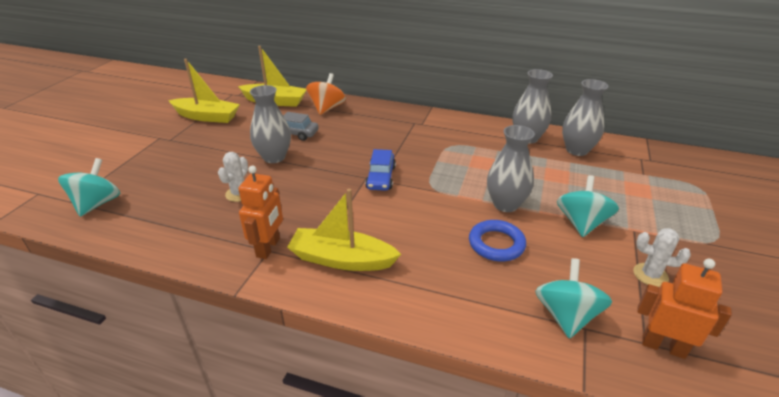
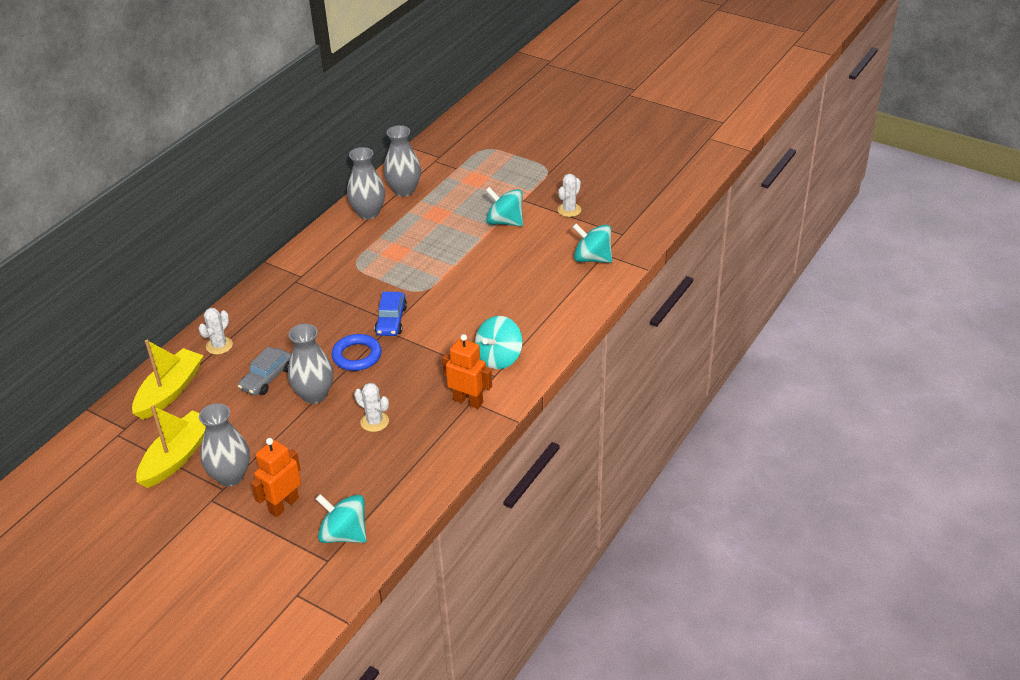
camera: 75 degrees left, 5 degrees up
yellow boat [287,189,401,271] -> turquoise spinning top [475,316,523,369]
orange spinning top [306,73,346,115] -> white cactus [198,308,233,355]
blue car [365,149,396,191] -> blue car turned 75 degrees clockwise [375,292,407,336]
blue ring [469,220,526,261] -> blue ring moved to [332,334,382,371]
grey vase [487,125,535,212] -> grey vase moved to [199,403,250,487]
orange robot [637,259,732,359] -> orange robot moved to [251,438,301,517]

